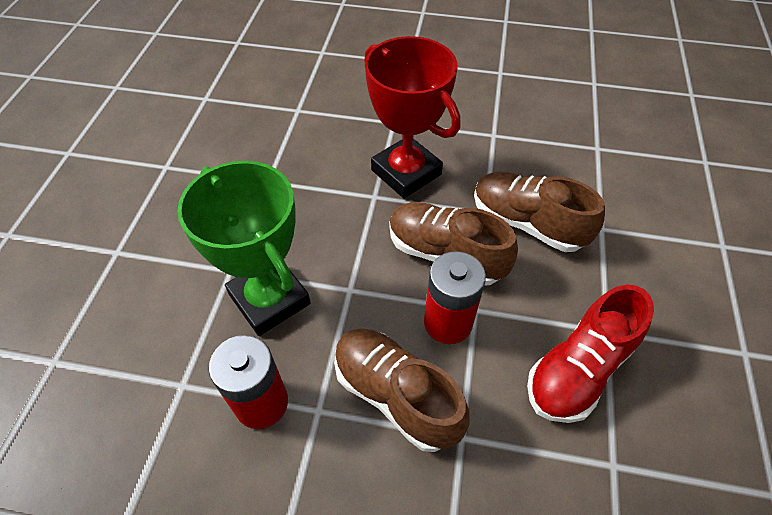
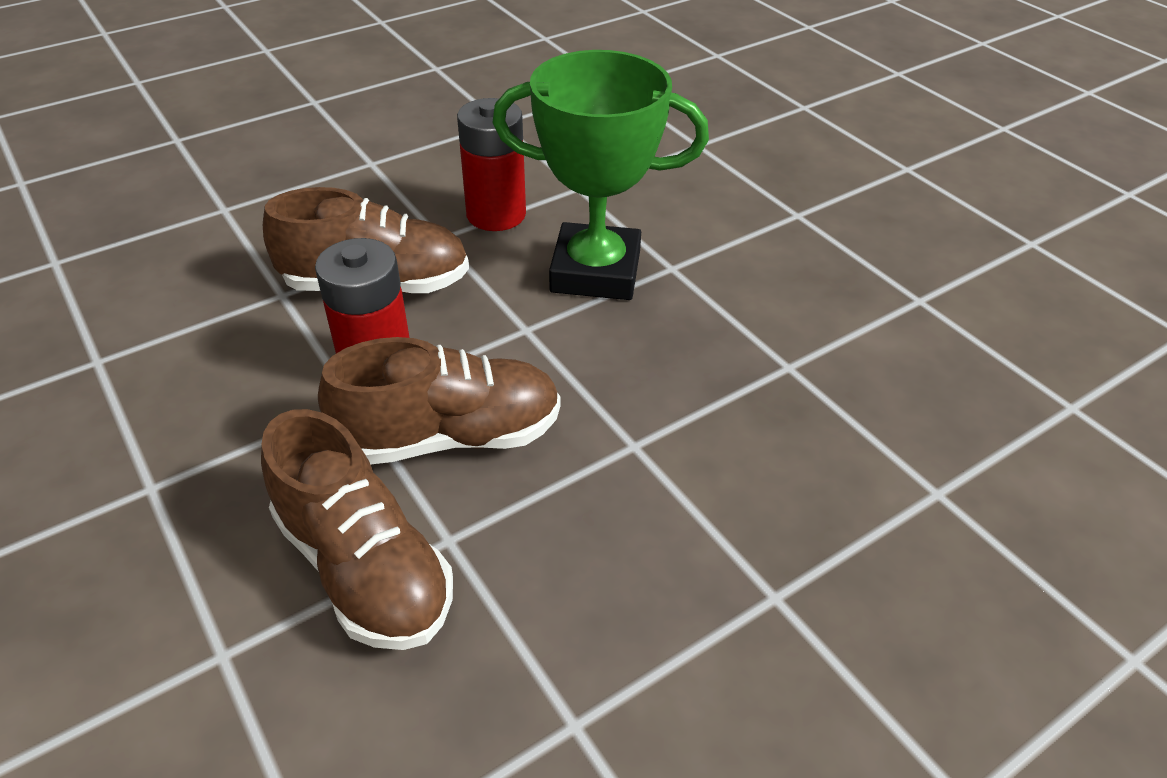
camera: 135 degrees right, 10 degrees down
red trophy [364,36,461,198] -> none
brown shoe [474,172,605,252] -> brown shoe turned 60 degrees clockwise [261,409,453,650]
red shoe [527,284,654,423] -> none

